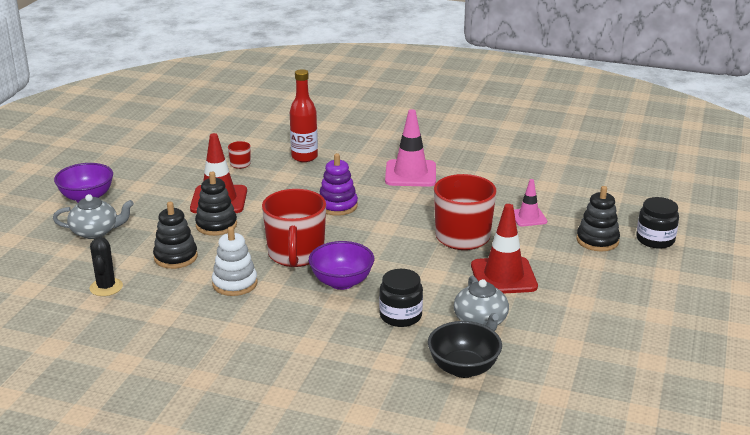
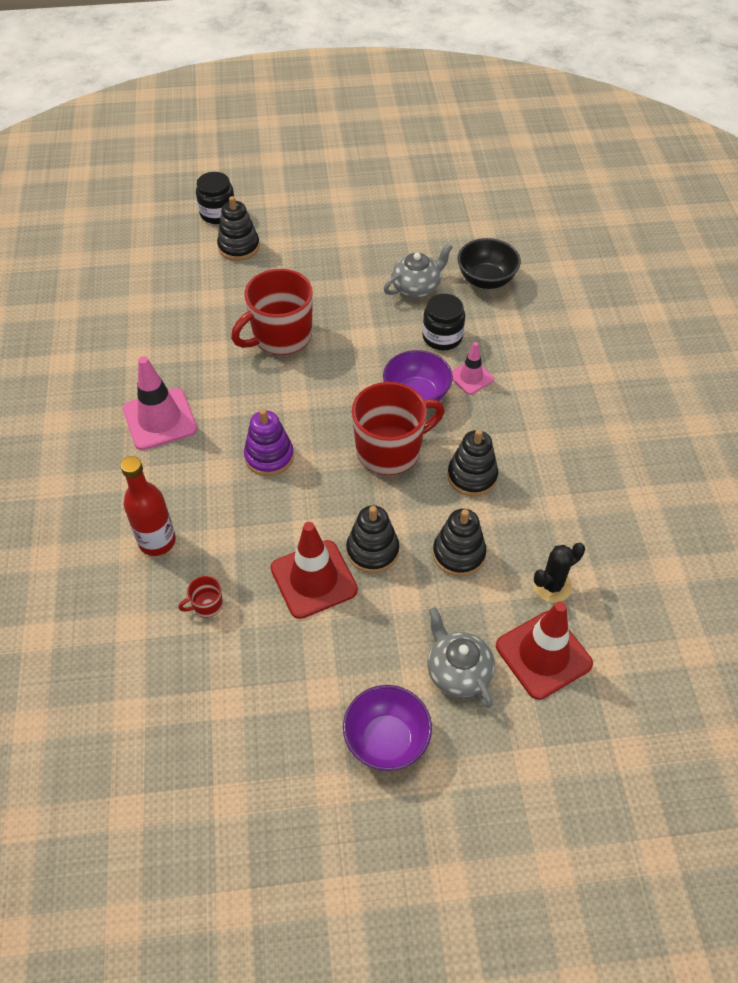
camera: 115 degrees left, 25 degrees up
white stacking toy [212,226,258,296] -> black stacking toy [447,429,498,497]
red traffic cone [471,204,538,294] -> red traffic cone moved to [496,601,593,700]
pink traffic cone [514,179,547,227] -> pink traffic cone moved to [452,342,494,395]

